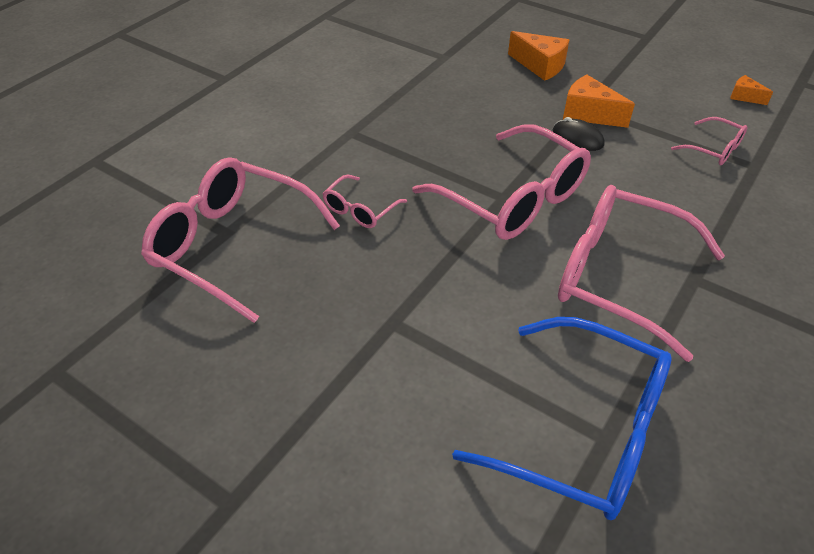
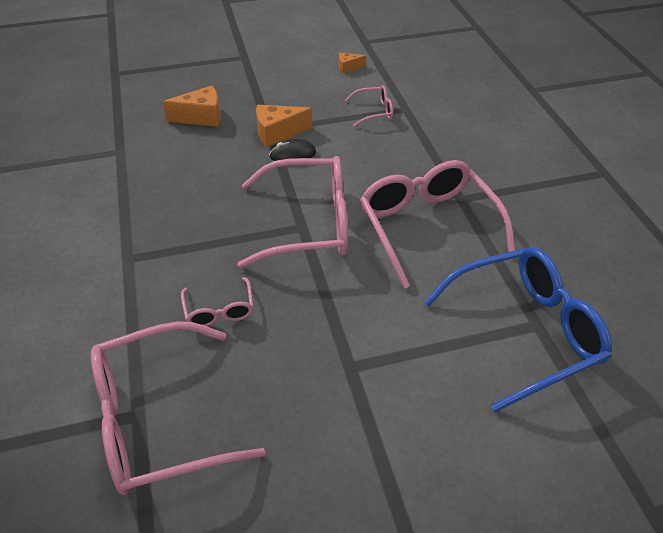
camera: 50 degrees left, 0 degrees up
pink glasses [558,185,725,362] -> pink glasses turned 90 degrees clockwise [360,160,515,288]

